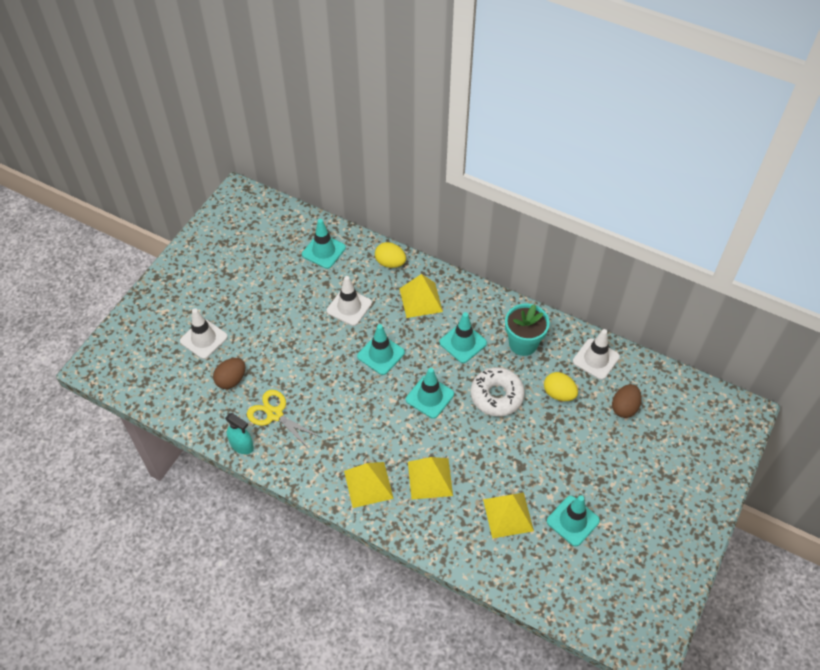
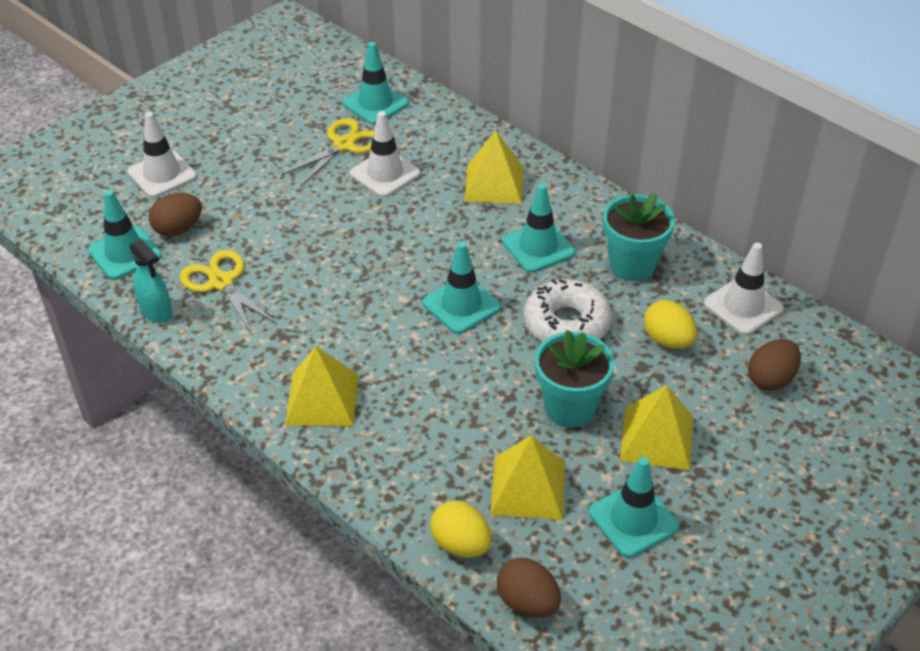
camera: 15 degrees right, 10 degrees down
turquoise traffic cone [357,324,405,375] -> turquoise traffic cone moved to [88,190,162,280]
yellow egg [375,242,406,268] -> yellow egg moved to [430,501,492,557]
yellow pyramid [408,457,453,500] -> yellow pyramid moved to [620,385,693,470]
none -> yellow scissors [282,118,374,187]
none -> brown egg [497,558,561,618]
none -> turquoise flower pot [535,330,615,427]

